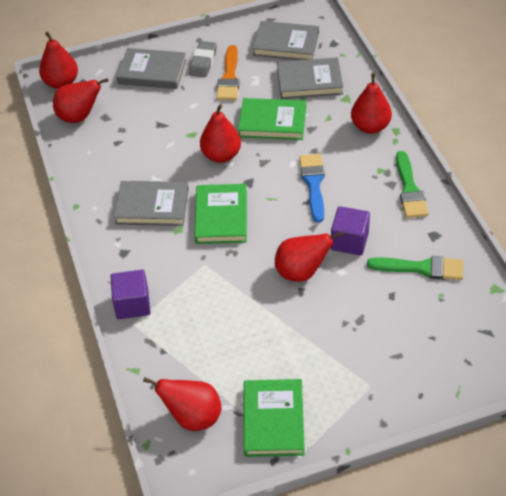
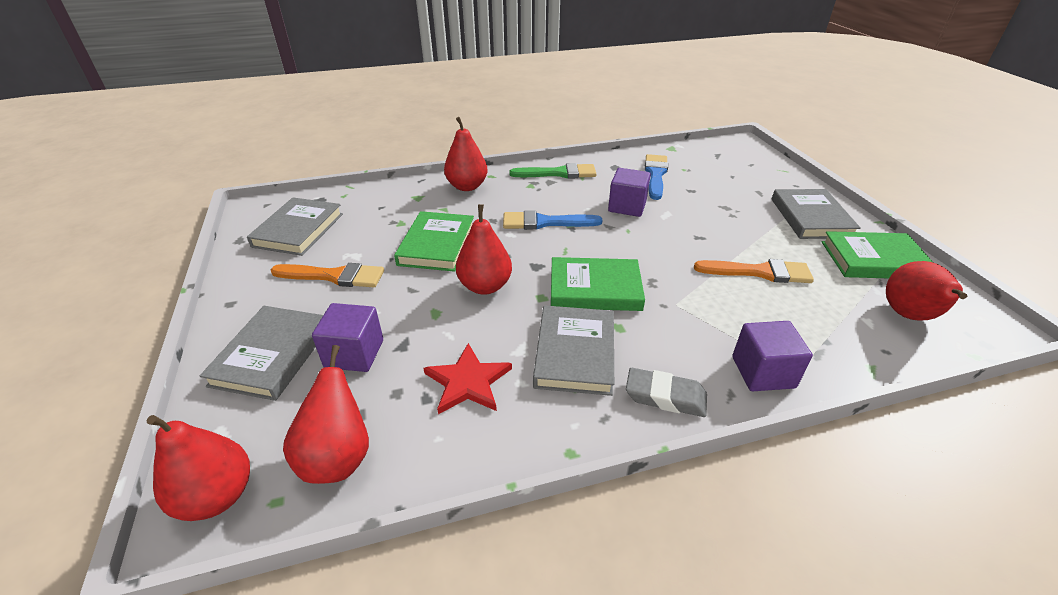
camera: 90 degrees left, 10 degrees down
grey eraser [189,41,217,77] -> grey eraser moved to [626,368,707,417]
red pear [275,232,343,282] -> none
grey book [277,57,343,99] -> grey book moved to [772,189,861,239]
green brush [367,256,463,280] -> blue brush [645,154,668,200]
none -> purple cube [312,303,383,372]
none -> red star [424,343,512,414]
none -> orange brush [694,259,814,283]

